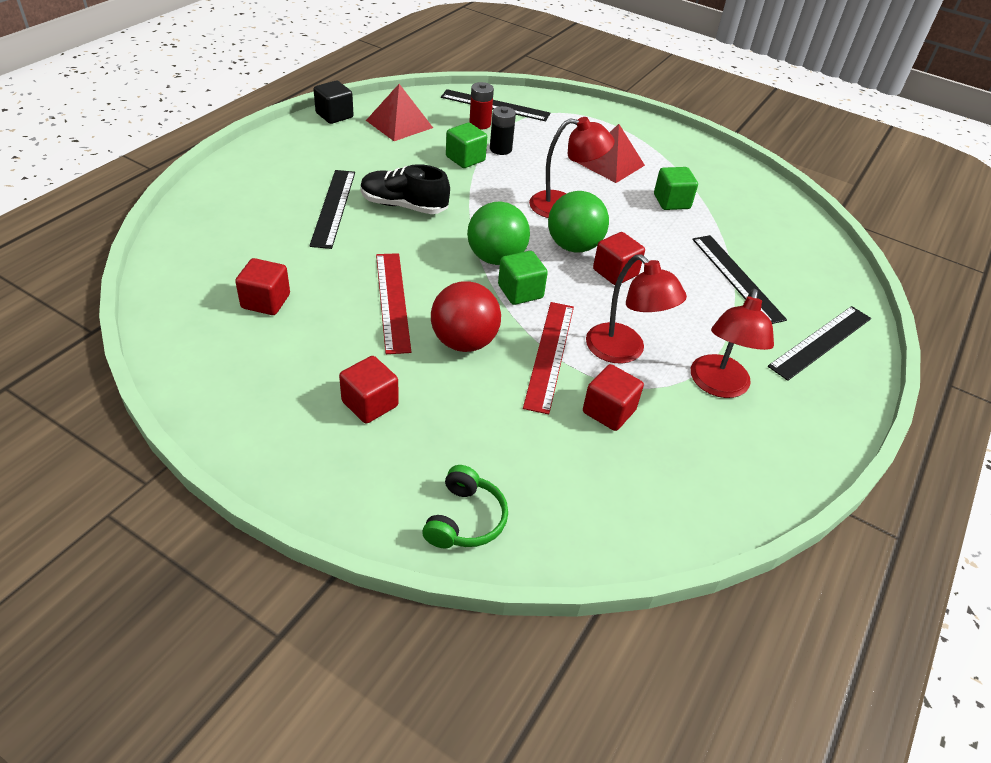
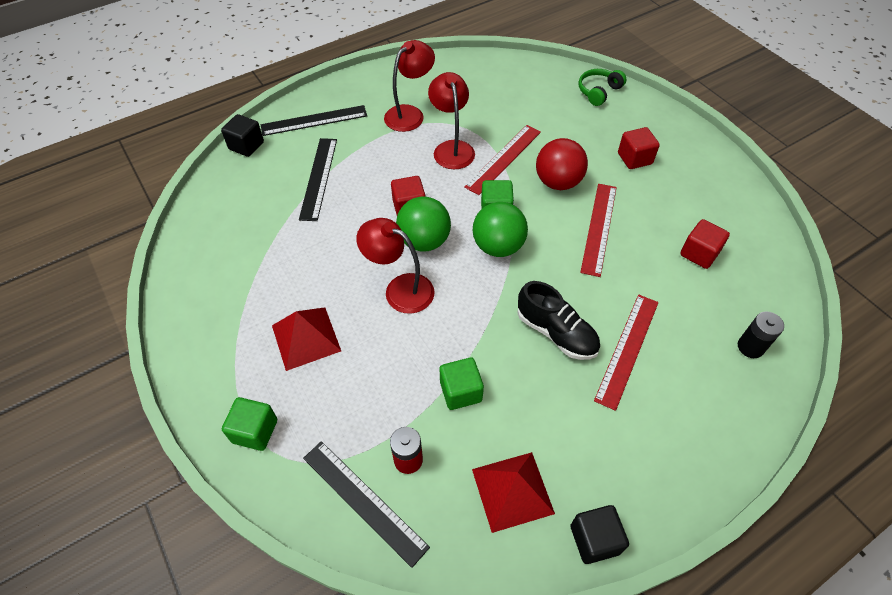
camera: 150 degrees left, 10 degrees up
black ruler [309,170,355,249] -> red ruler [594,295,658,411]
black battery [490,106,516,155] -> black battery moved to [738,311,784,358]
red cube [583,364,644,431] -> none
green cube [654,167,698,210] -> green cube moved to [222,397,277,451]
none -> black cube [221,114,264,157]

